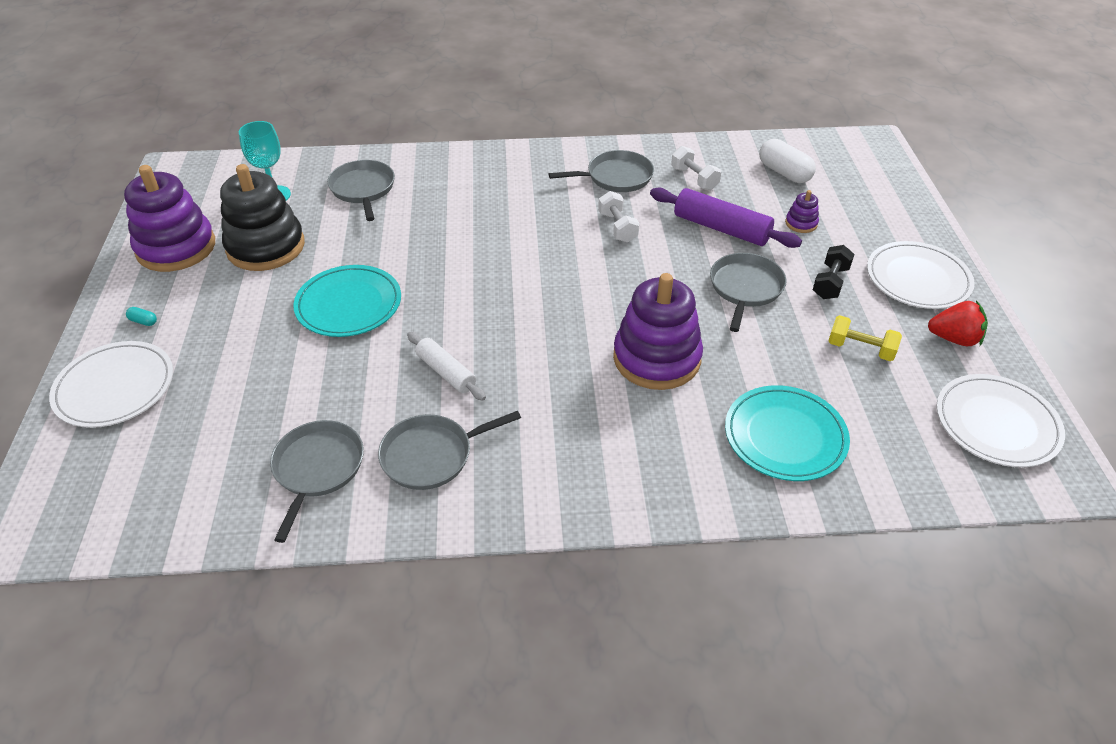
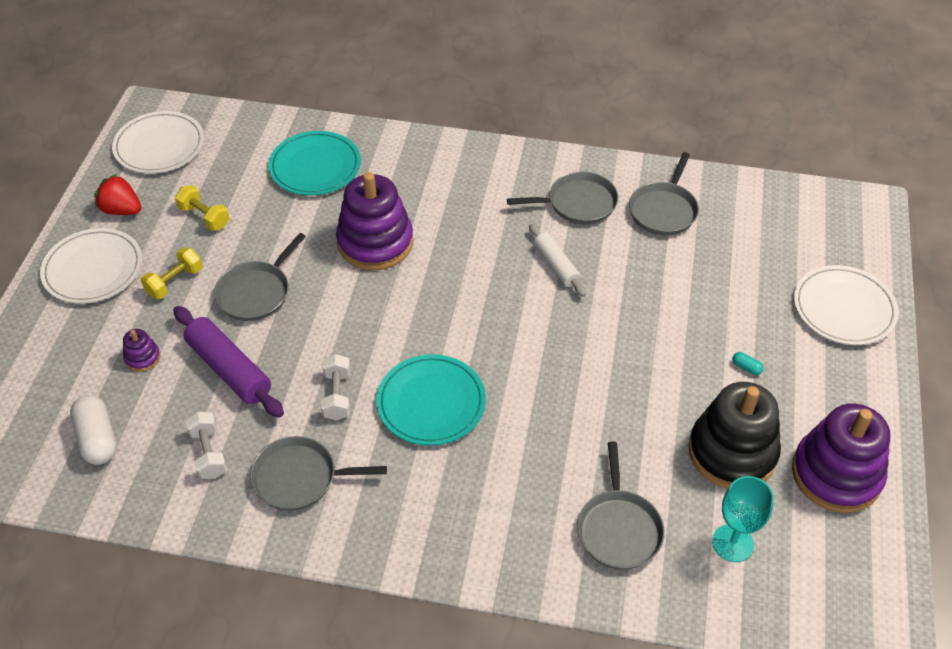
camera: 165 degrees left, 5 degrees up
turquoise capsule [126,307,157,326] -> turquoise capsule moved to [732,352,763,375]
turquoise plate [293,265,401,337] -> turquoise plate moved to [376,354,486,446]
black dumbbell [813,245,855,299] -> yellow dumbbell [141,247,202,299]

